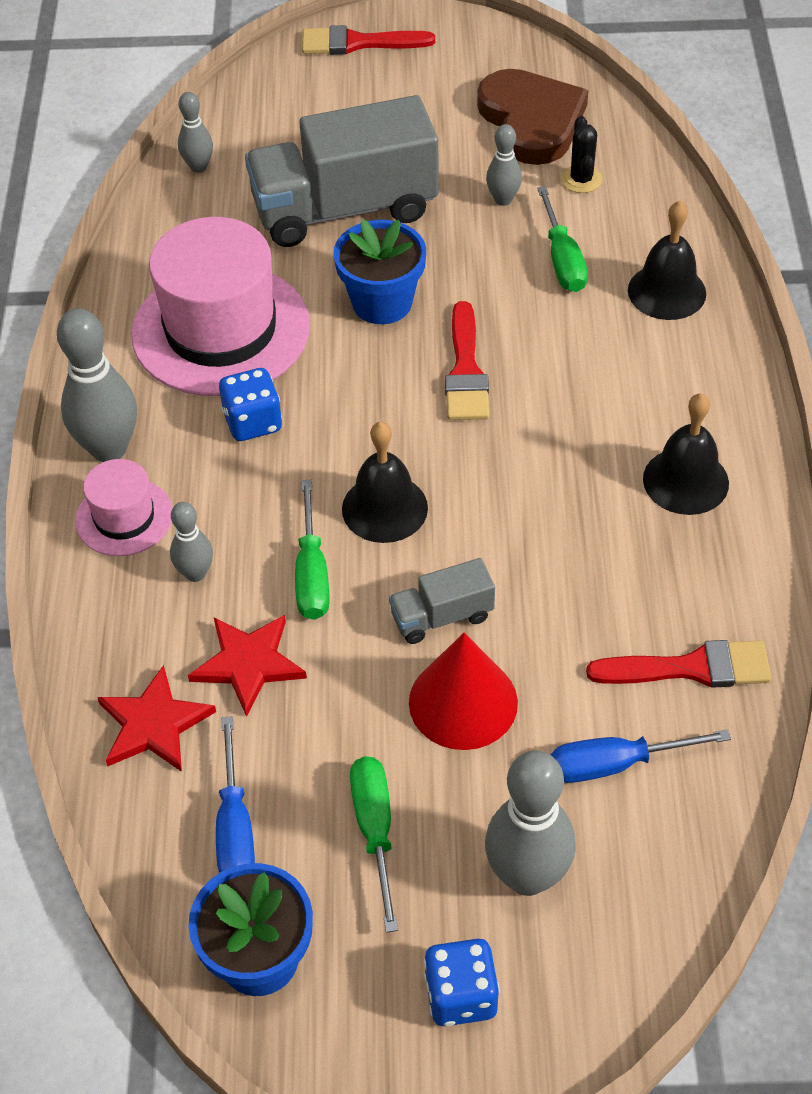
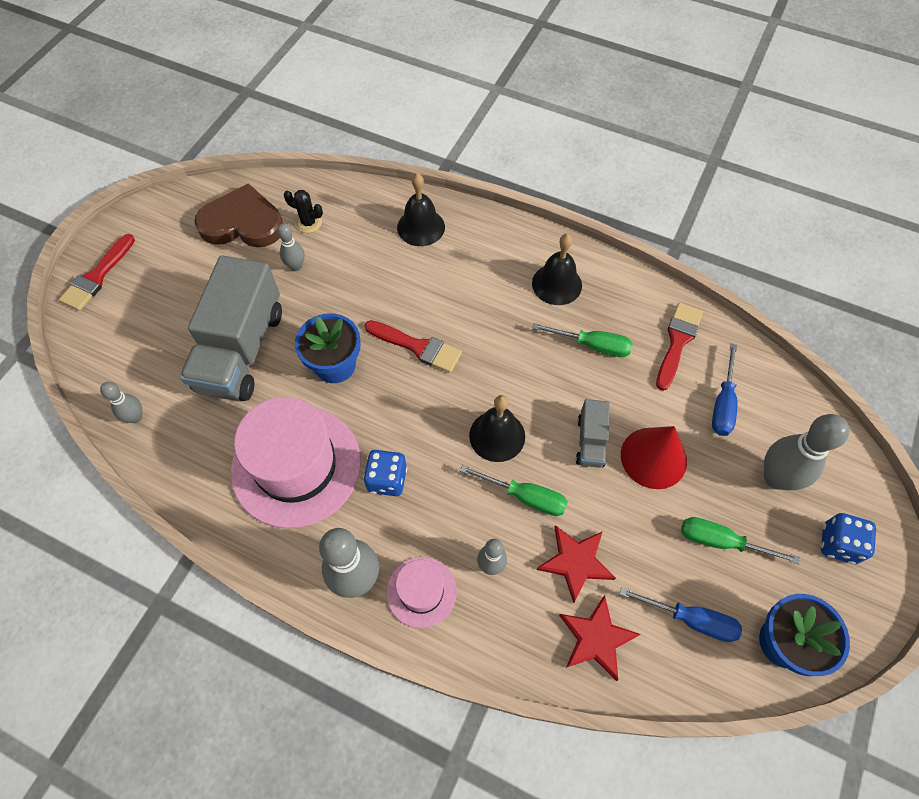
camera: 65 degrees left, 10 degrees up
green screwdriver [537,186,588,292] -> green screwdriver moved to [532,323,633,357]

